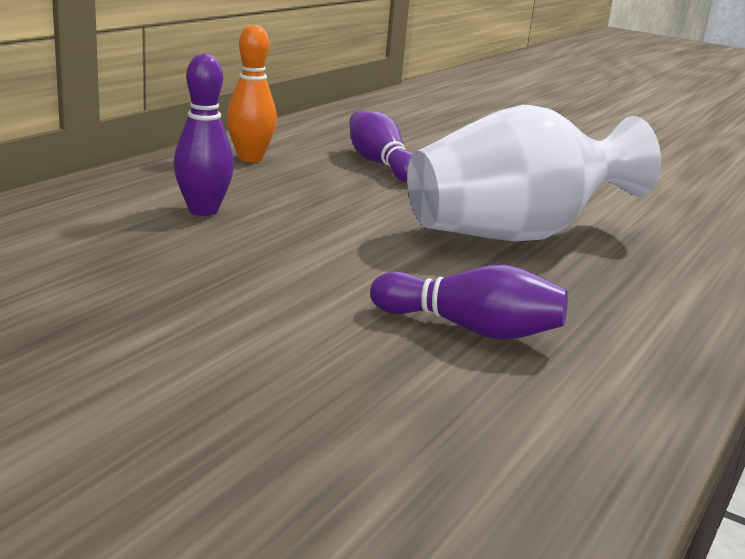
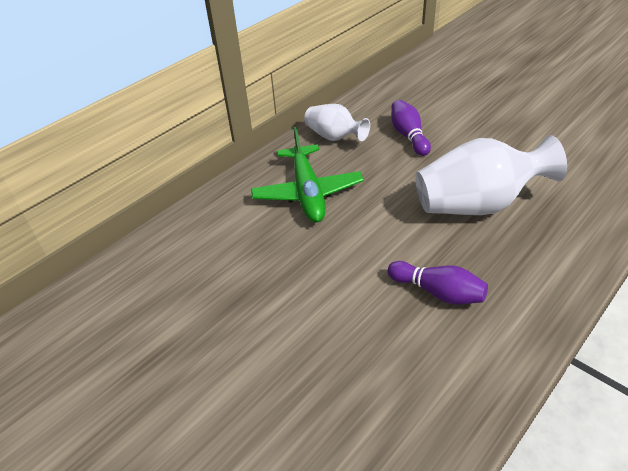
camera: 15 degrees right, 20 degrees up
purple bowling pin [173,54,234,216] -> green plane [251,127,364,223]
orange bowling pin [227,25,277,162] -> white vase [304,104,370,141]

